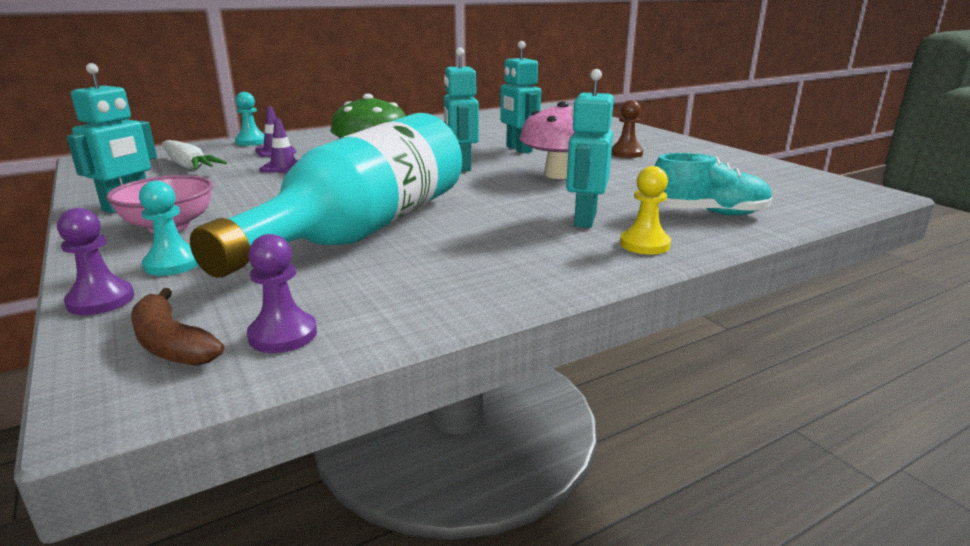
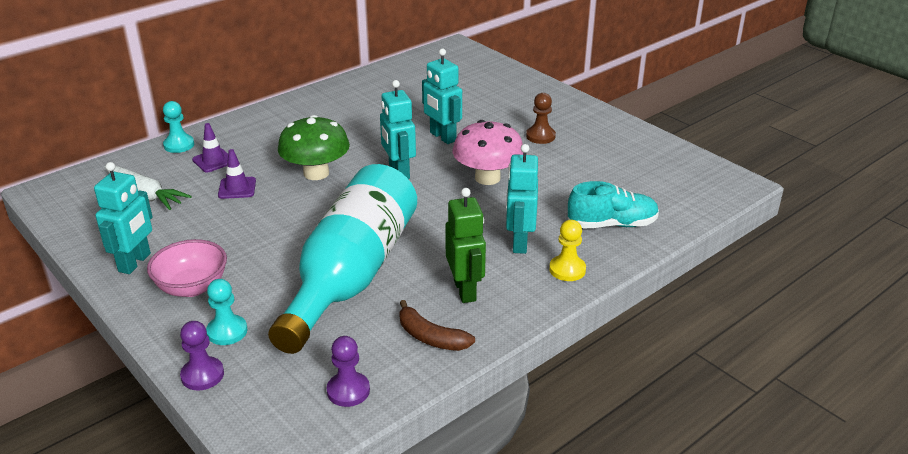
camera: 10 degrees left, 10 degrees up
brown banana [131,288,224,366] -> brown banana moved to [399,300,475,351]
none -> green robot [445,188,486,303]

